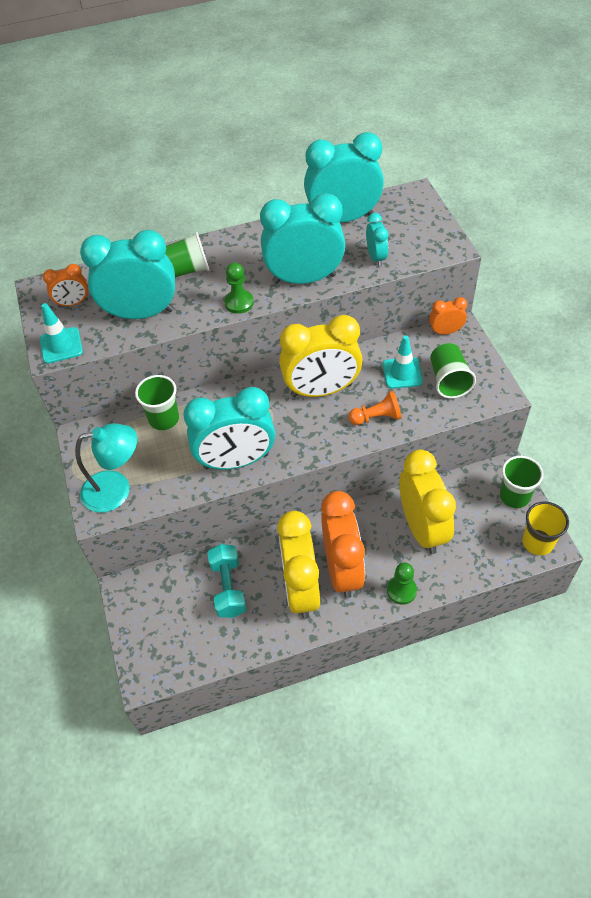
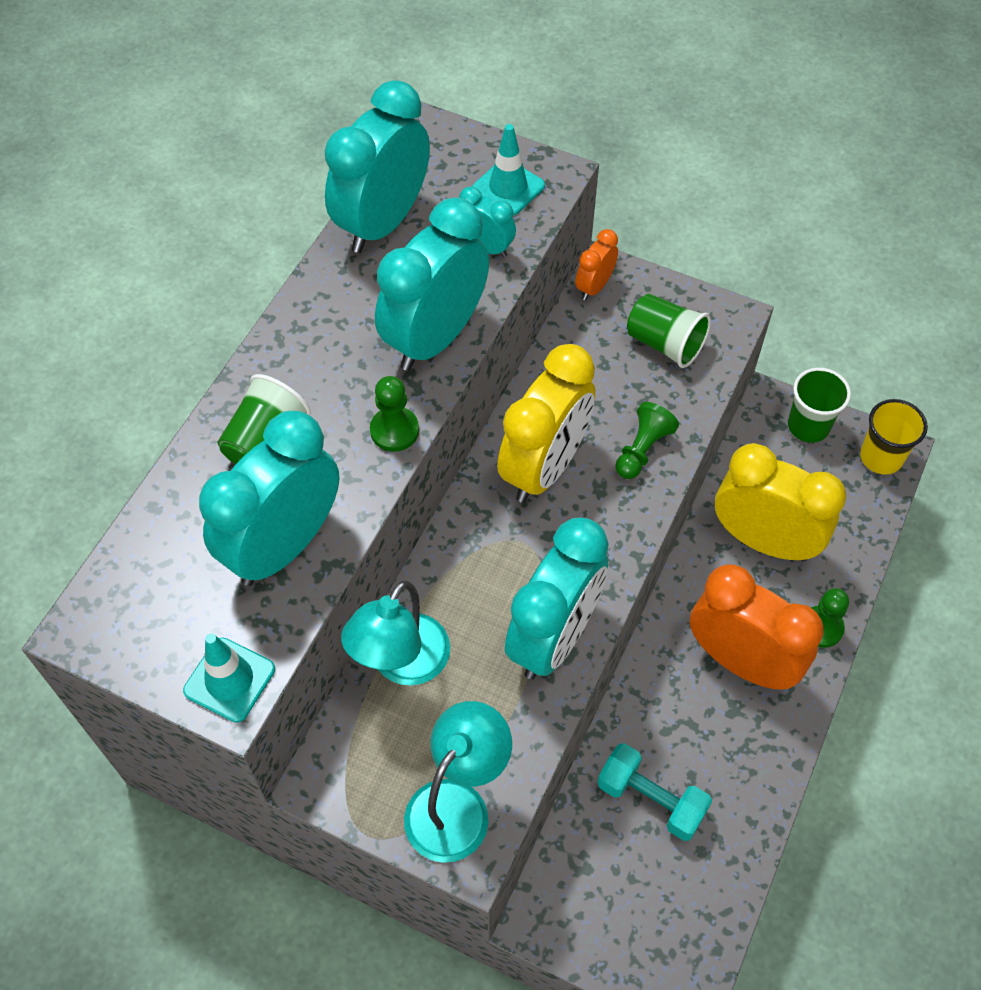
camera: 50 degrees left, 5 degrees up
orange clock [43,264,88,308] -> none
green cup [135,375,179,430] -> turquoise lamp [341,581,450,686]
yellow clock [277,511,320,619] -> none
orange pawn [349,391,402,425] -> green pawn [615,402,679,479]
turquoise traffic cone [383,336,423,389] -> turquoise traffic cone moved to [472,124,545,216]

